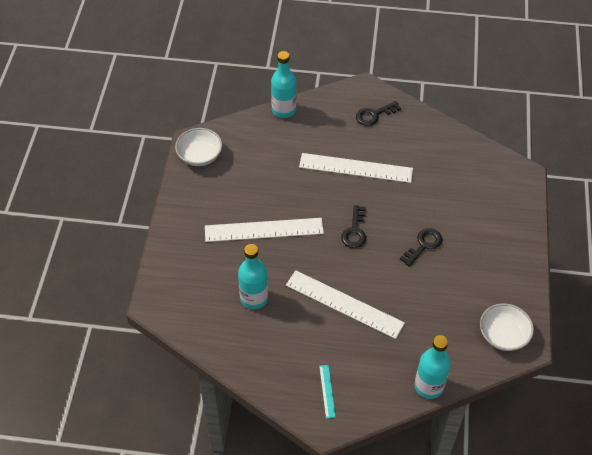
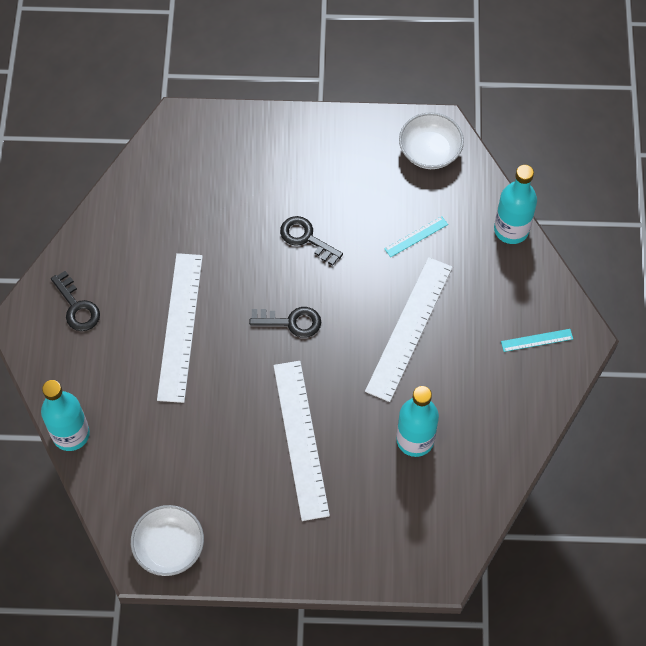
camera: 95 degrees left, 10 degrees up
none -> turquoise ruler [384,216,448,257]

